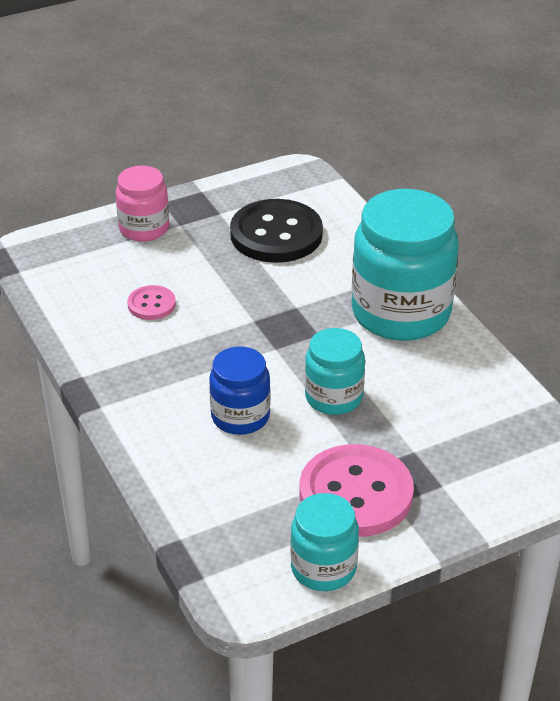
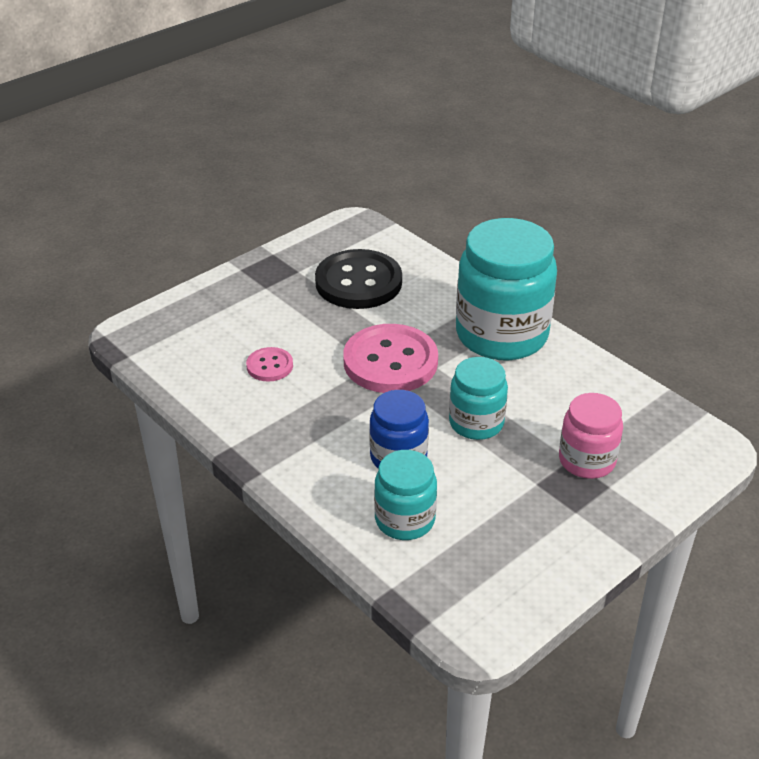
camera: 15 degrees left, 0 degrees up
pink jar [116,166,169,242] -> pink jar moved to [559,393,623,479]
turquoise jar [290,493,359,591] -> turquoise jar moved to [374,450,437,540]
pink button [300,444,414,537] -> pink button moved to [343,324,438,393]

